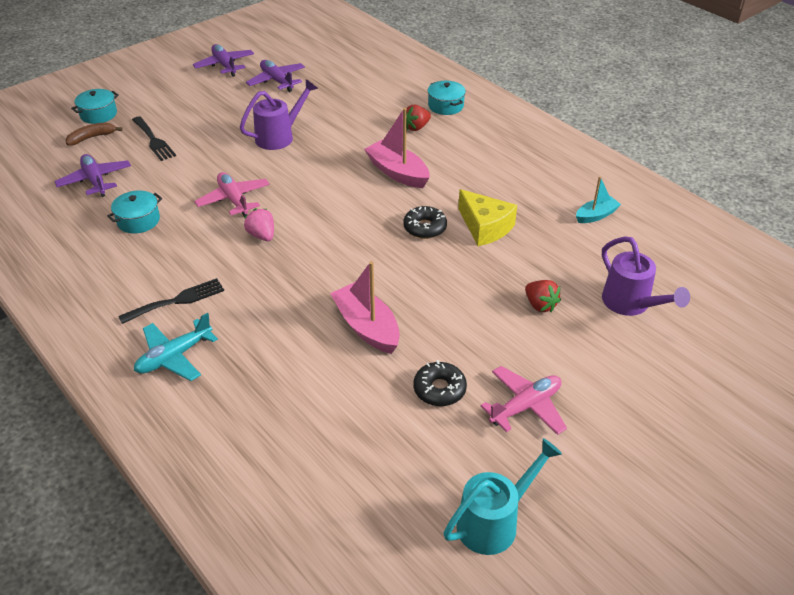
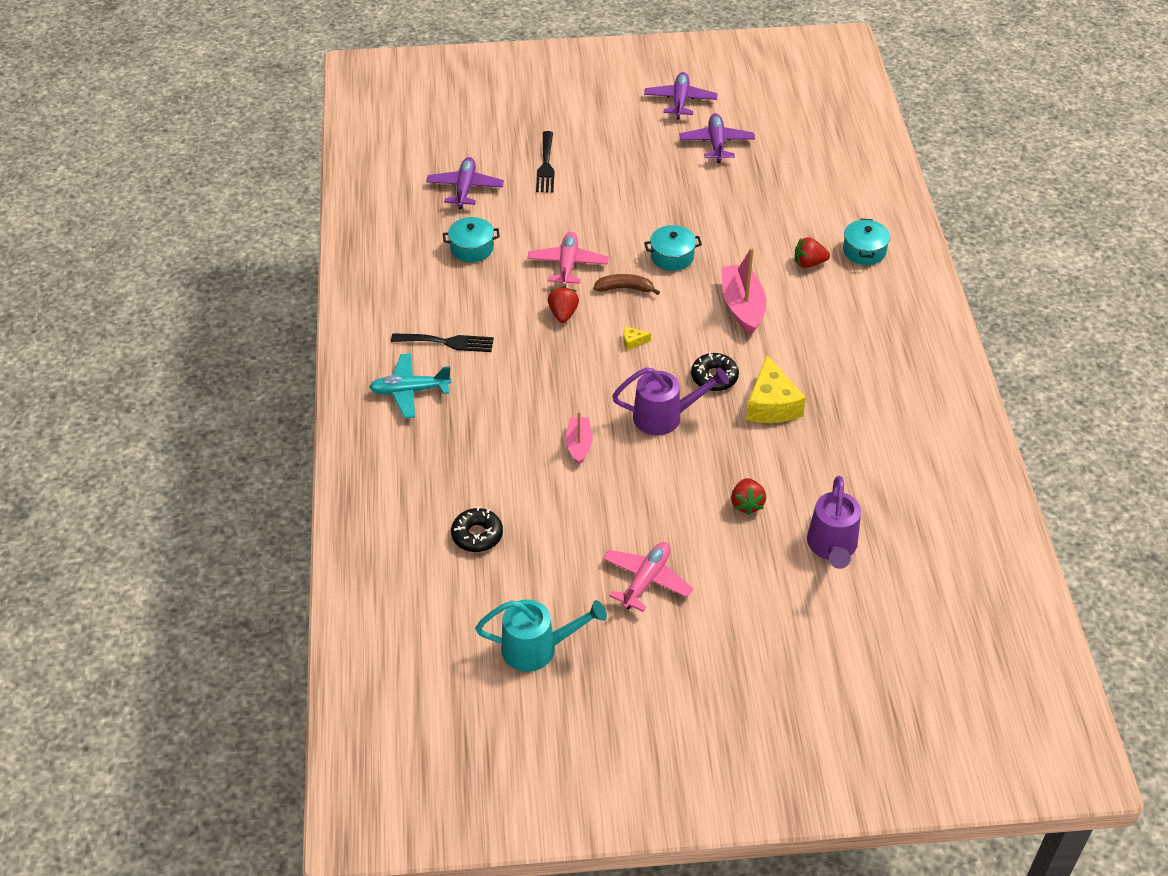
camera: 35 degrees right, 5 degrees up
brown banana [66,122,123,145] -> brown banana moved to [593,274,660,295]
turquoise pot [71,89,119,124] -> turquoise pot moved to [644,225,702,271]
purple watering can [240,79,318,150] -> purple watering can moved to [612,367,729,435]
pink strawberry [244,208,274,241] -> red strawberry [548,286,579,323]
pink boat [330,261,400,354] -> pink boat [566,411,593,465], size x0.60
black donut [413,360,467,406] -> black donut moved to [451,507,503,552]
pink plane [481,366,567,435] -> pink plane turned 60 degrees counterclockwise [603,542,693,612]
turquoise boat [576,176,621,223] -> none
none -> yellow cheese [623,326,651,351]

